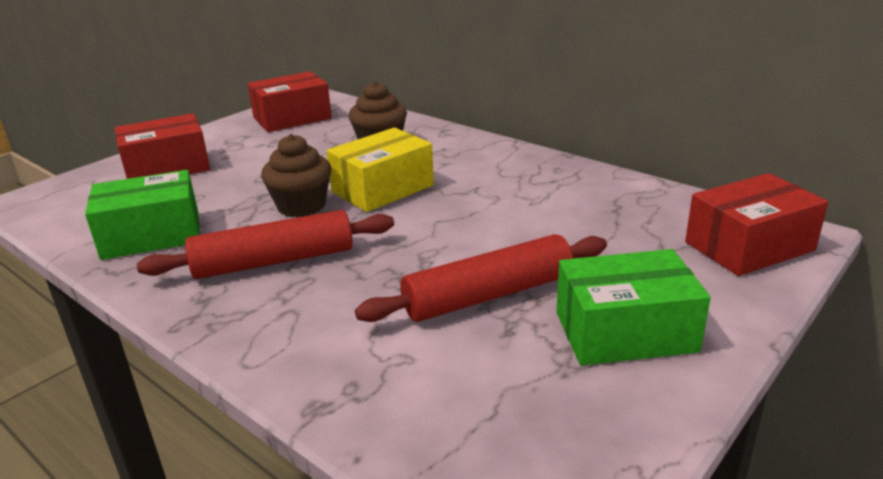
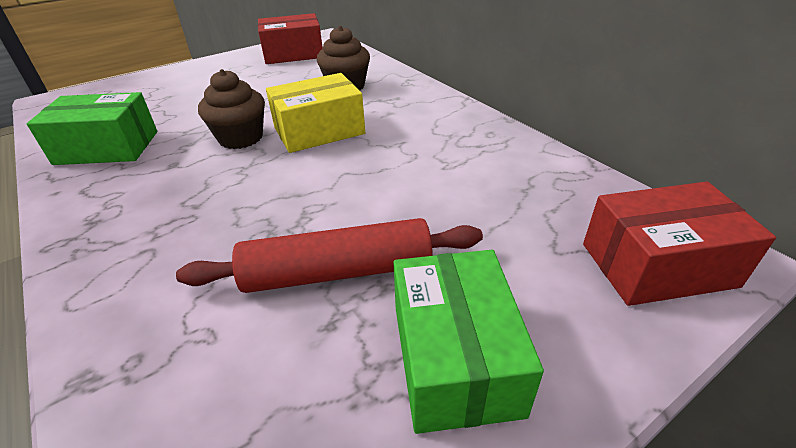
camera: 15 degrees right, 10 degrees up
red box [115,113,210,179] -> none
red rolling pin [137,210,394,279] -> none
green box [557,249,711,366] -> green box turned 75 degrees clockwise [393,250,544,434]

